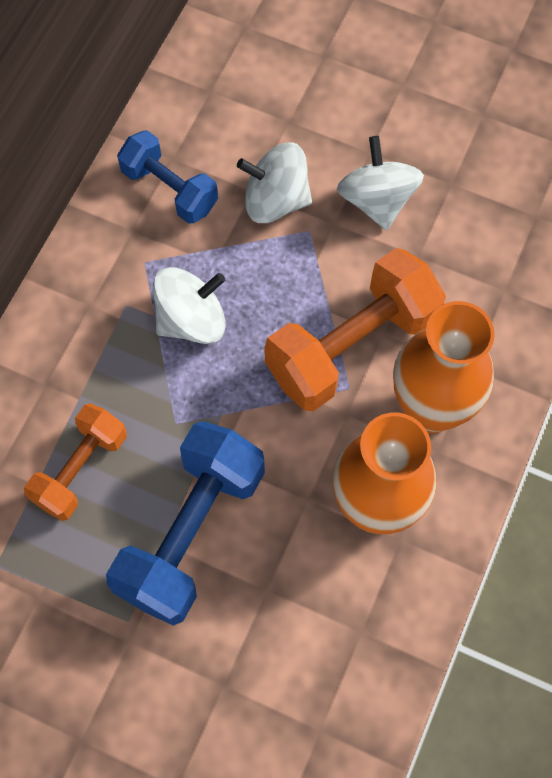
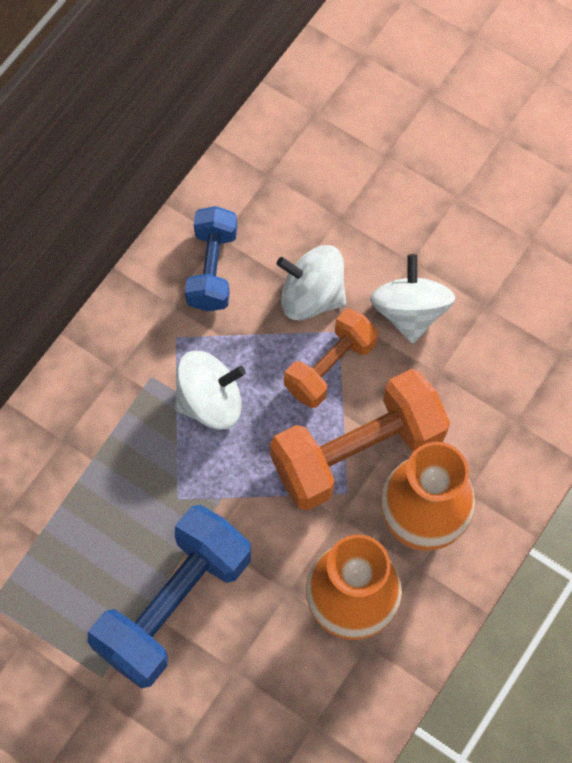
camera: 10 degrees right, 0 degrees up
orange dumbbell [24,403,127,521] -> orange dumbbell moved to [284,309,378,408]
blue dumbbell [117,130,218,224] -> blue dumbbell turned 45 degrees clockwise [185,206,237,312]

